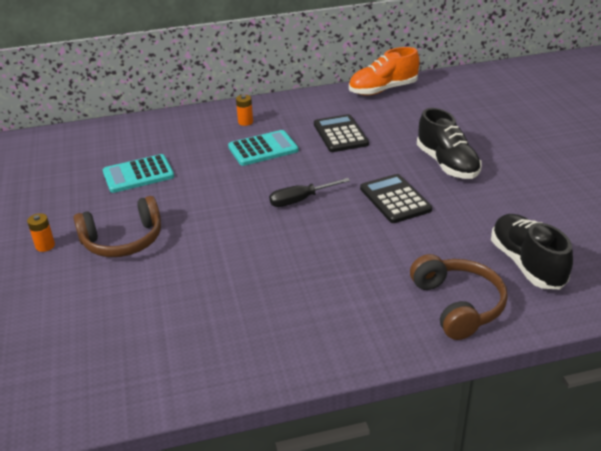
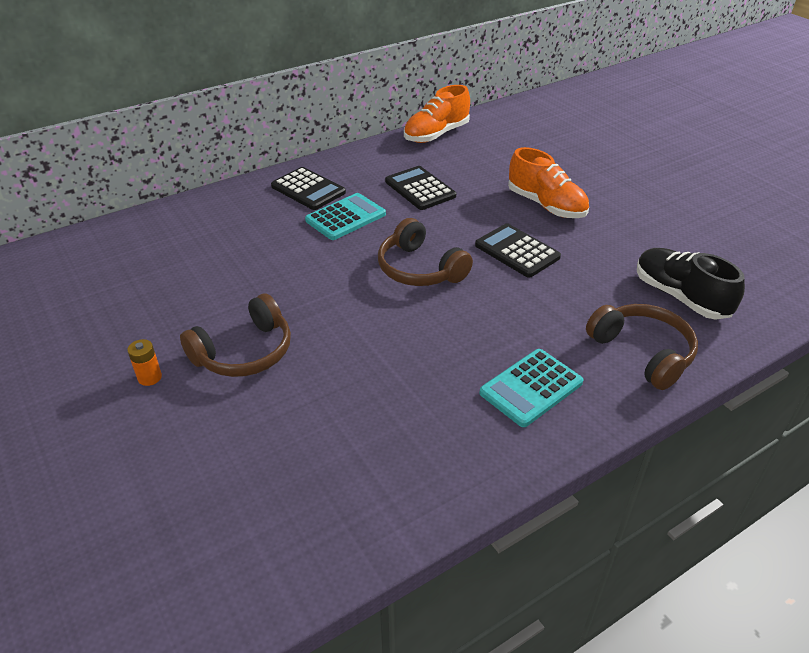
camera: 20 degrees left, 5 degrees up
turquoise calculator [103,154,174,193] -> turquoise calculator moved to [480,349,583,427]
orange battery [236,95,253,126] -> black calculator [271,167,346,210]
black screwdriver [269,178,350,207] -> brown headphones [378,218,473,286]
black shoe [417,108,482,179] -> orange shoe [508,147,589,218]

